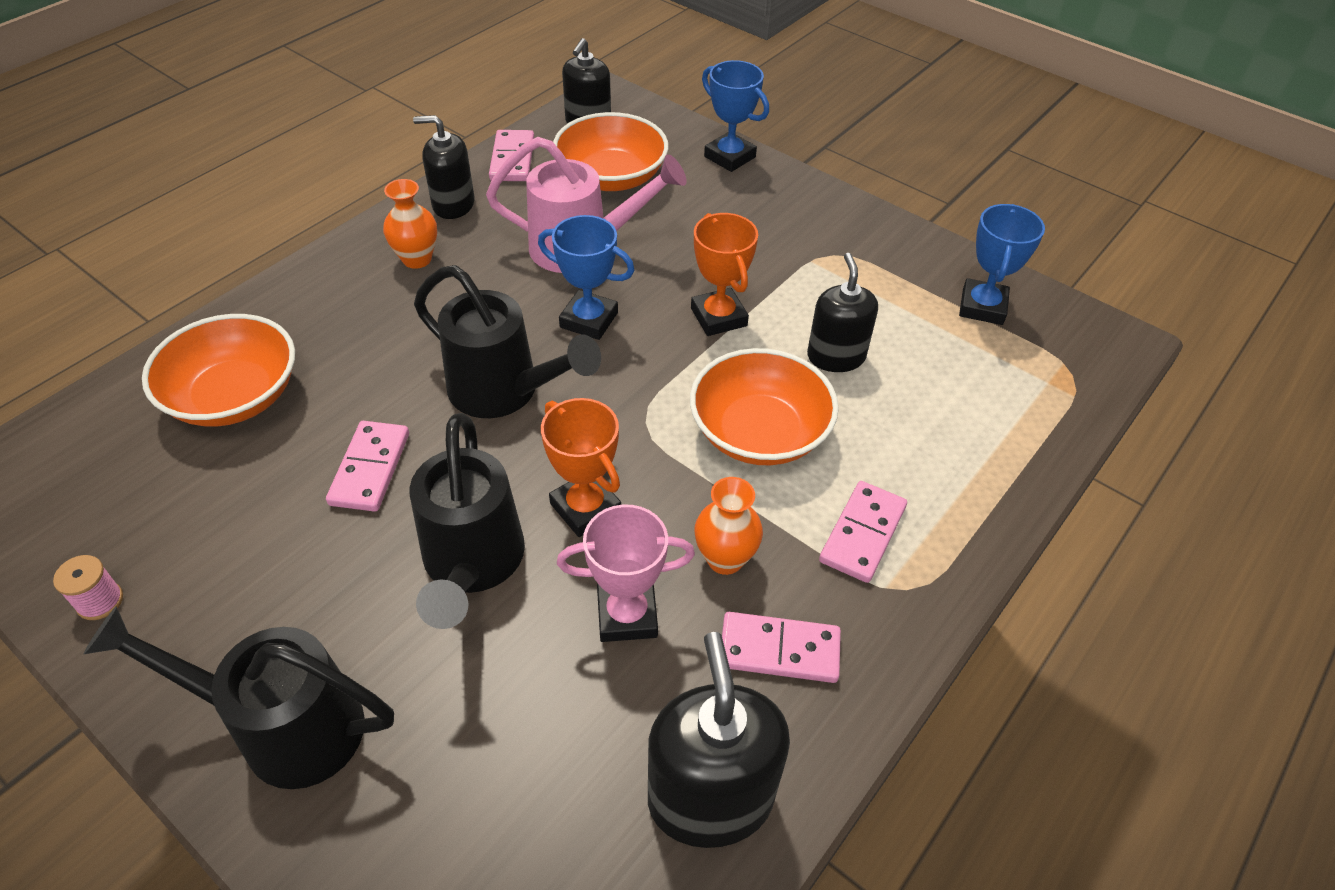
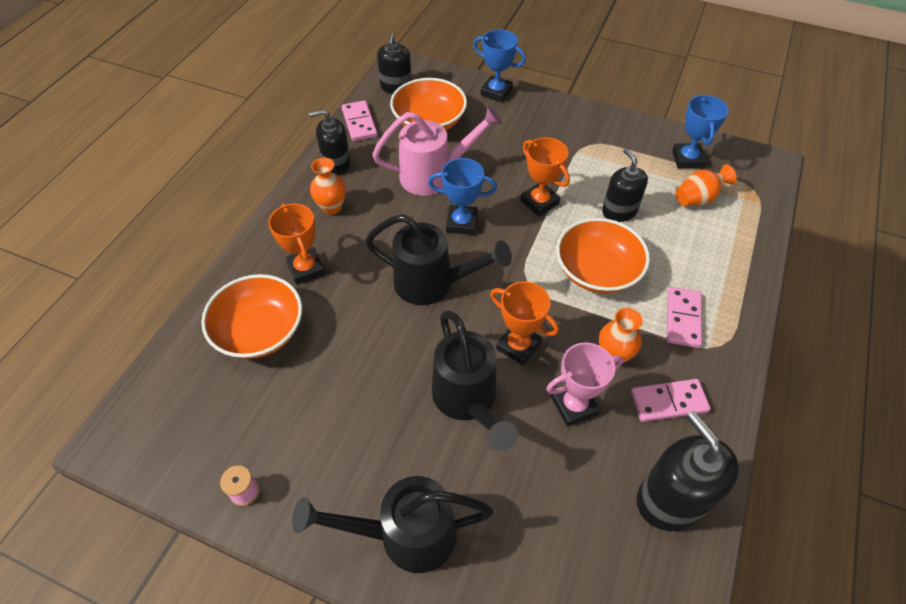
camera: 15 degrees left, 5 degrees up
pink domino [326,421,409,512] -> none
none -> orange trophy [268,203,325,285]
none -> orange vase [675,164,737,206]

